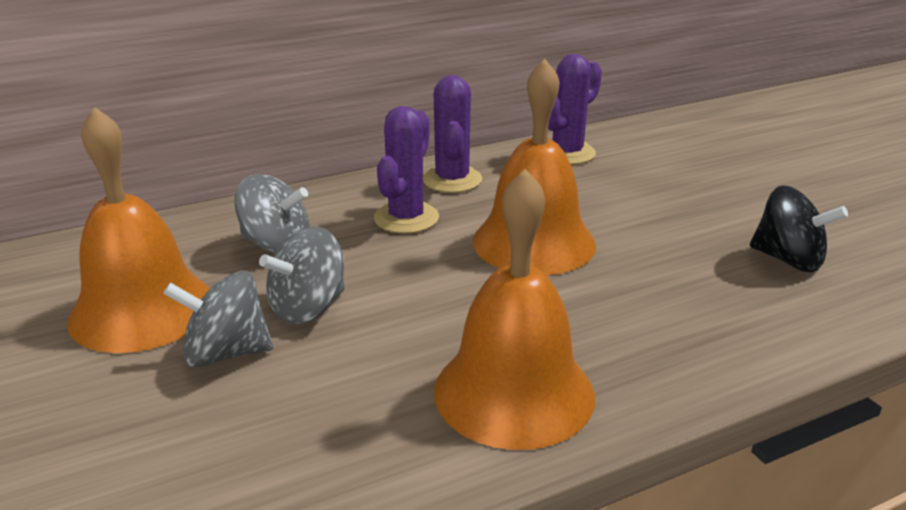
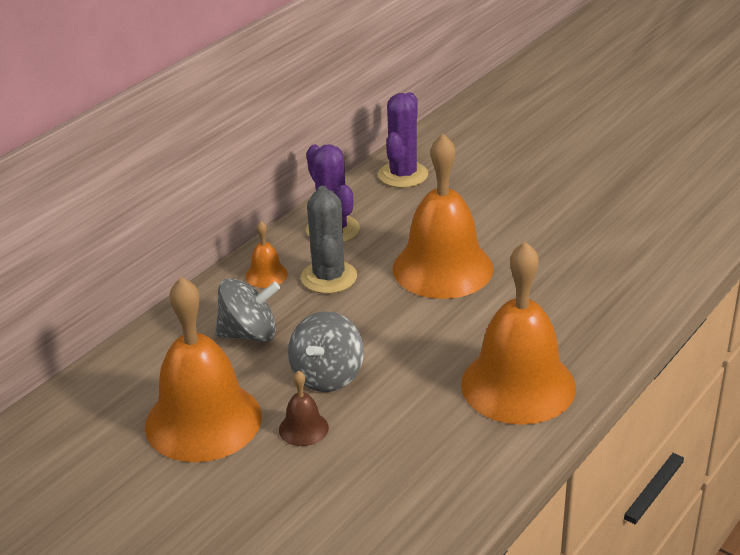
camera: 25 degrees left, 5 degrees up
grey spinning top [163,270,273,367] -> brown bell [279,370,329,446]
purple cactus [374,106,439,234] -> grey cactus [301,186,357,294]
black spinning top [750,185,848,272] -> none
none -> orange bell [245,221,288,288]

